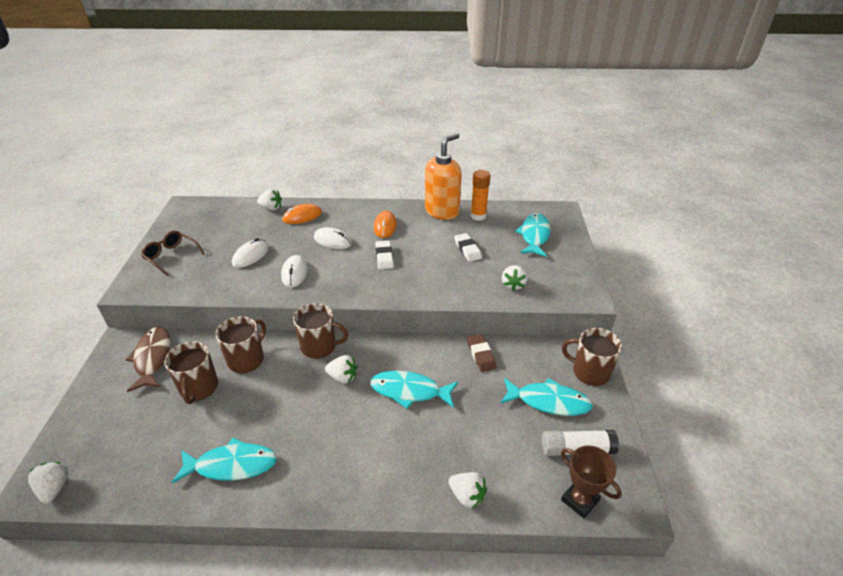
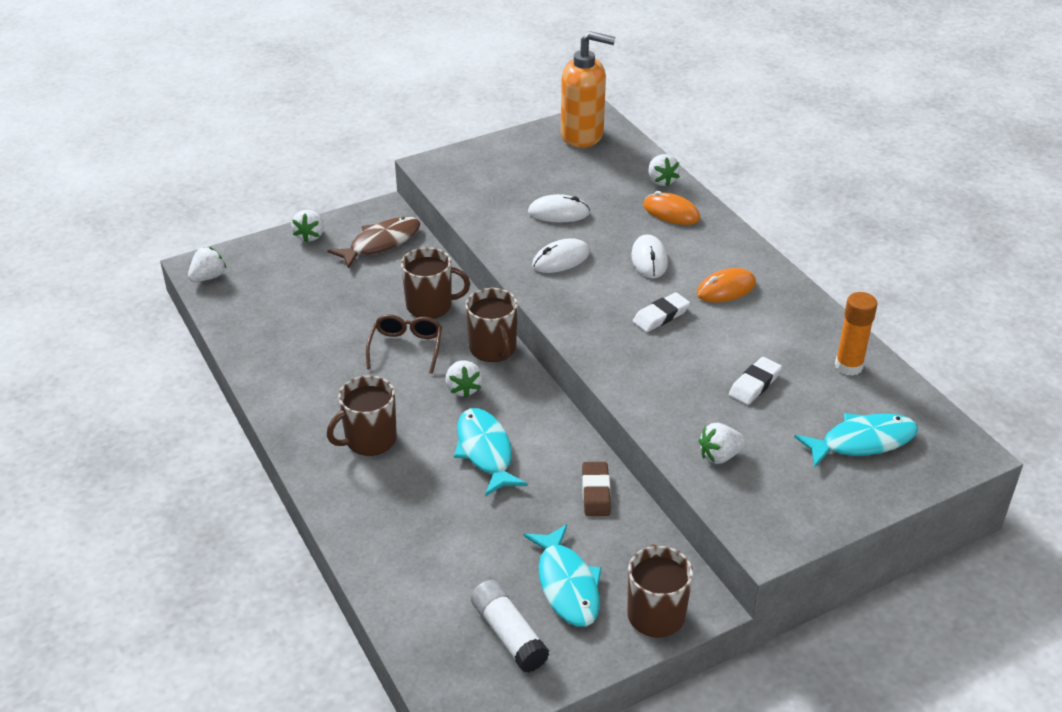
camera: 60 degrees right, 0 degrees up
brown glasses [141,231,205,276] -> brown glasses moved to [366,314,442,374]
brown mug [164,341,218,404] -> brown mug moved to [327,375,397,456]
turquoise fish [172,438,277,483] -> none
orange soap dispenser [425,133,462,220] -> orange soap dispenser moved to [561,31,615,148]
white strawberry [448,472,487,509] -> white strawberry moved to [291,210,324,243]
brown eraser [467,334,496,372] -> brown eraser turned 45 degrees counterclockwise [582,462,611,516]
brown trophy [561,446,622,518] -> none

